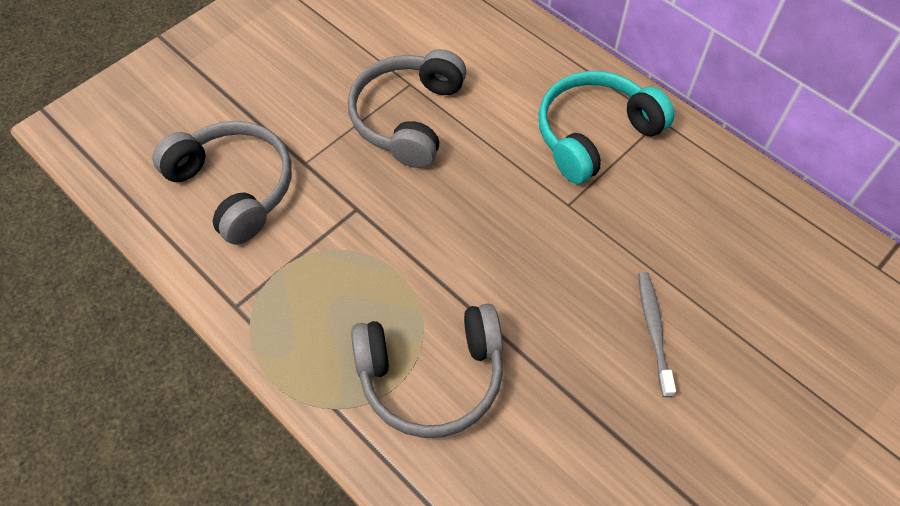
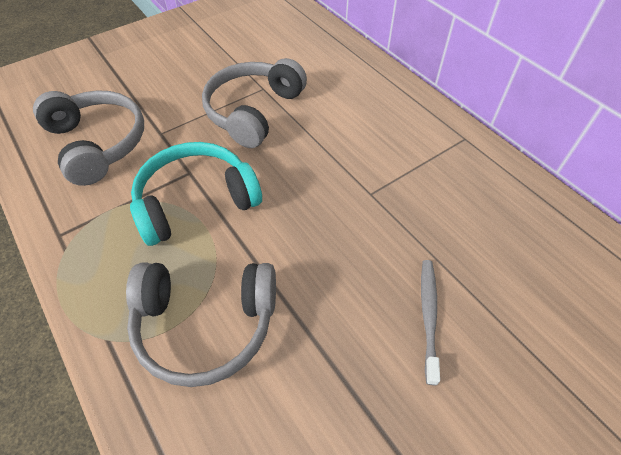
camera: 10 degrees right, 5 degrees down
turquoise headphones [538,71,675,184] -> turquoise headphones moved to [130,142,262,246]

